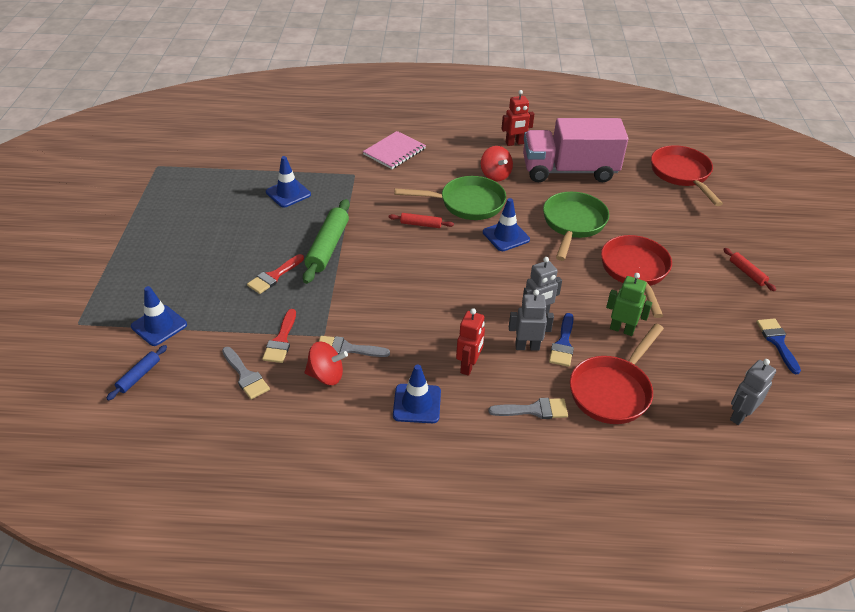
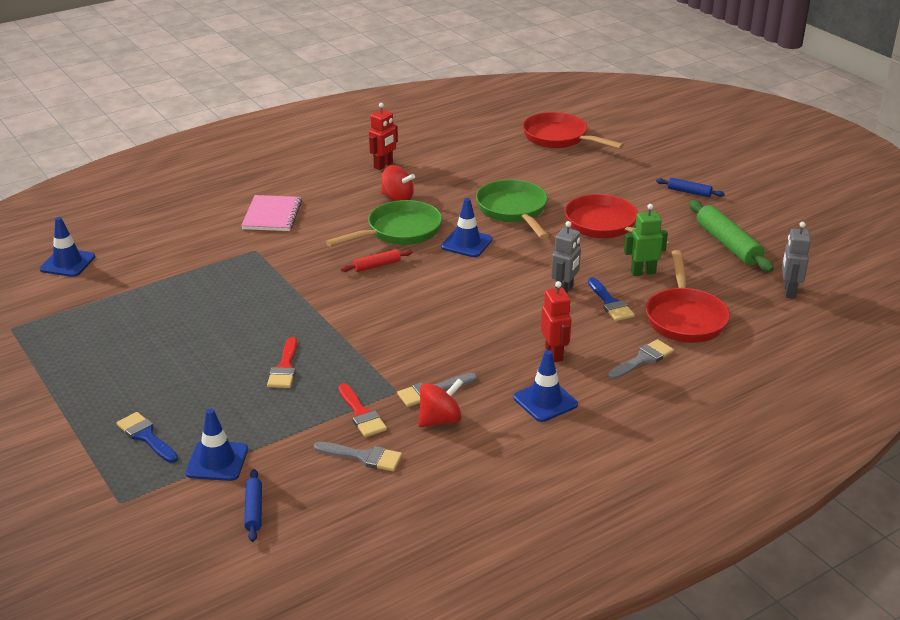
camera: 35 degrees left, 10 degrees down
blue traffic cone [266,156,311,208] -> blue traffic cone moved to [40,217,95,277]
green rolling pin [303,199,350,284] -> green rolling pin moved to [689,200,774,272]
grey robot [509,290,554,351] -> none
pink truck [523,118,628,182] -> none
red rolling pin [723,248,776,291] -> blue rolling pin [656,178,725,197]
blue brush [756,318,801,374] -> blue brush moved to [116,412,178,463]

